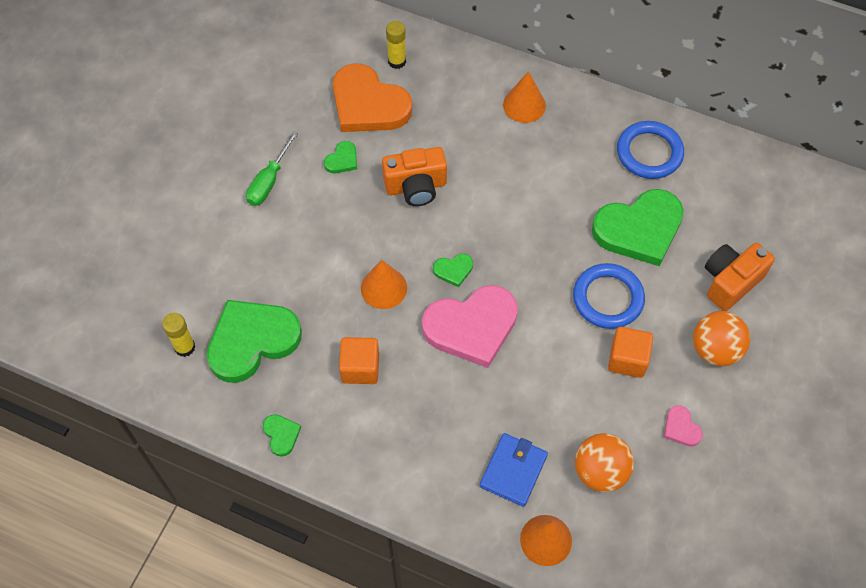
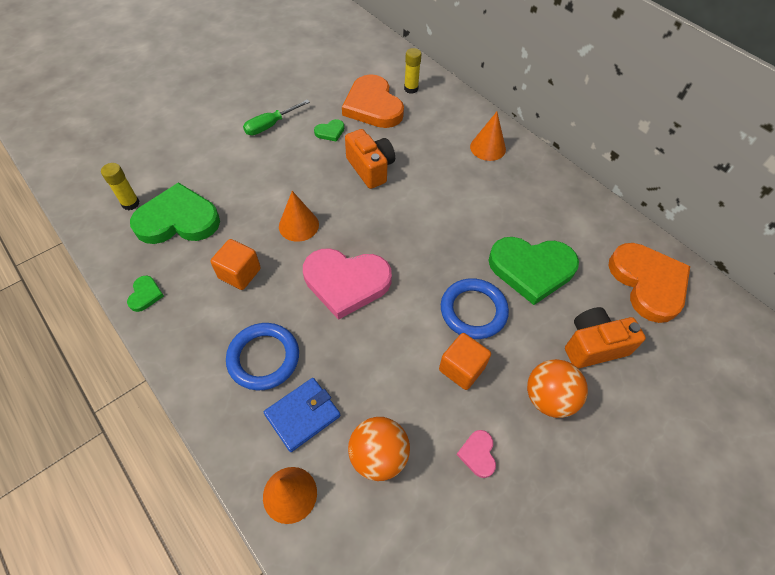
camera: 25 degrees right, 5 degrees down
orange camera [382,147,447,206] -> orange camera turned 135 degrees counterclockwise [345,129,395,189]
green heart [433,254,473,287] -> none
blue ring [617,121,684,179] -> blue ring moved to [226,323,299,390]
none -> orange heart [609,243,690,323]

